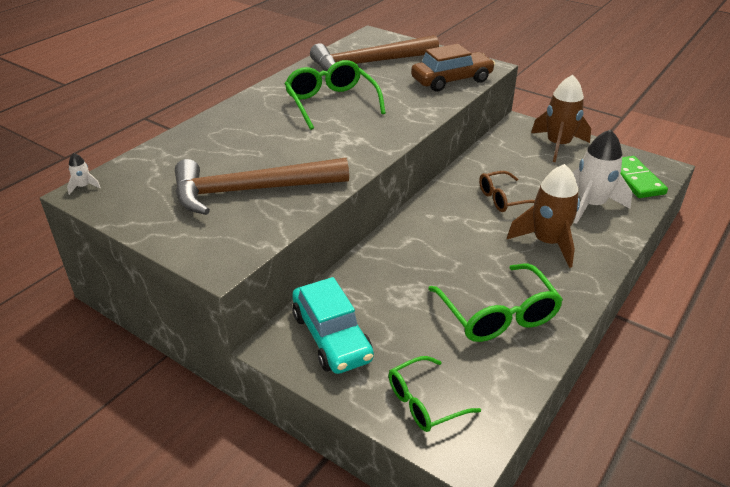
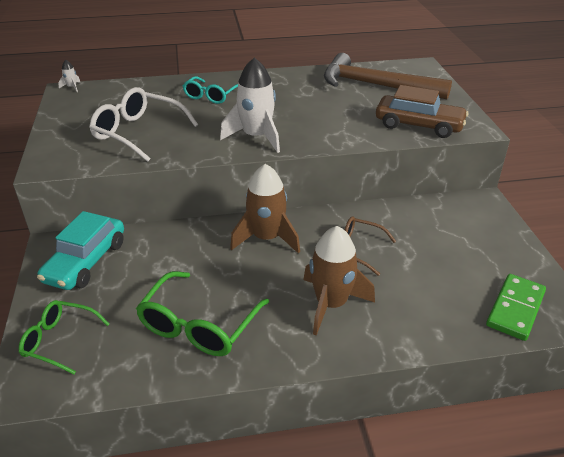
camera: 45 degrees right, 0 degrees up
brown hammer [175,158,349,215] -> white glasses [89,87,198,162]
green glasses [285,60,386,130] -> none
brown rocket [531,75,591,162] -> brown rocket moved to [230,164,300,254]
white rocket [573,129,632,224] -> white rocket moved to [220,58,280,153]
none -> turquoise glasses [183,76,238,104]

